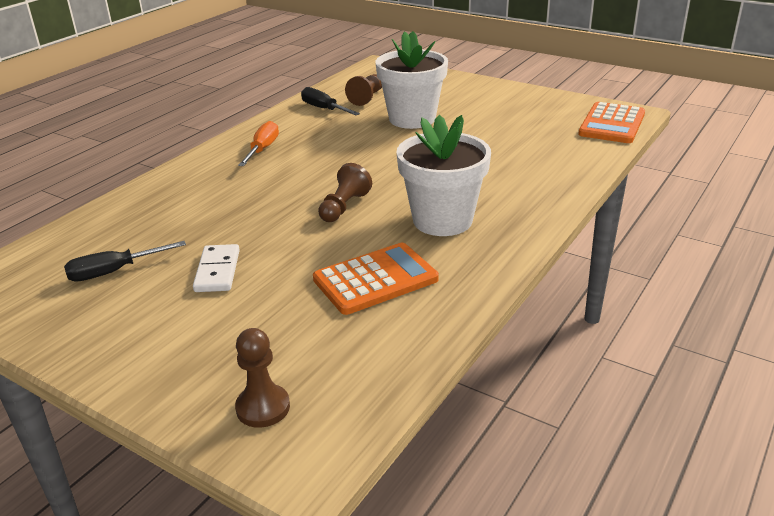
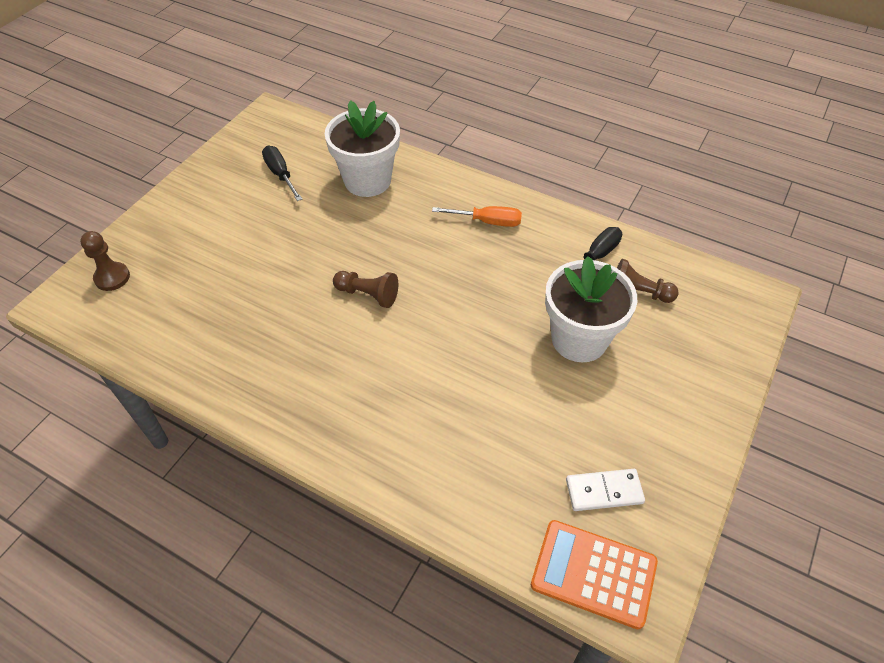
camera: 85 degrees right, 20 degrees up
white domino [193,244,240,292] -> white domino moved to [566,469,645,511]
orange calculator [313,243,439,315] -> none
white flower pot [396,115,491,236] -> white flower pot moved to [325,100,400,197]

